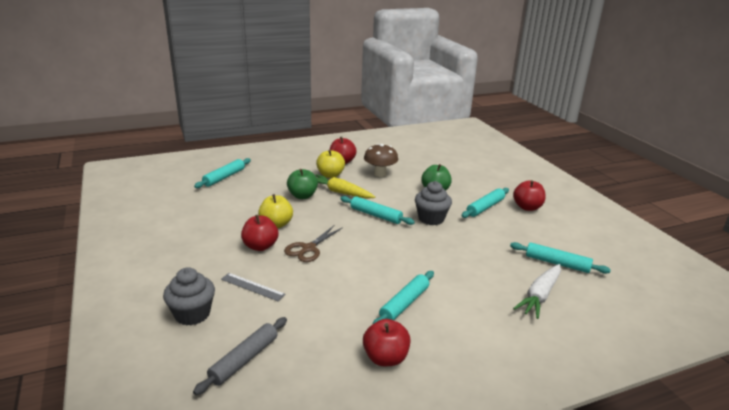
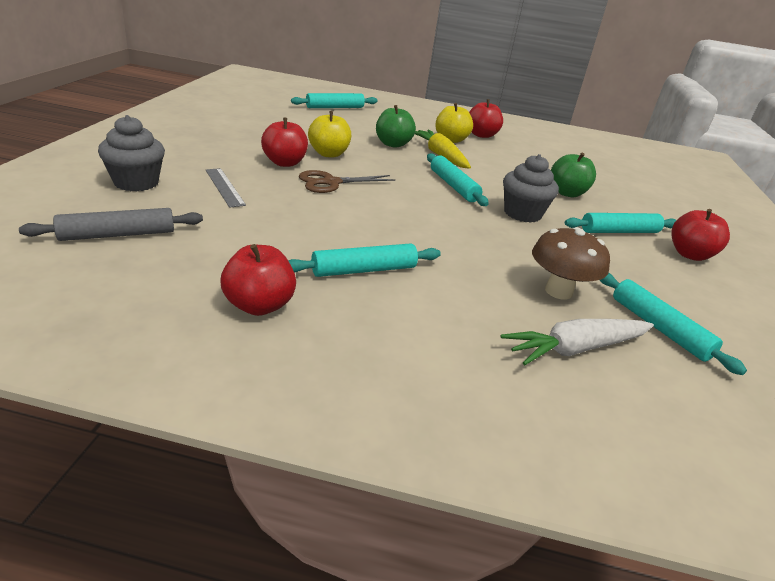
camera: 30 degrees right, 5 degrees up
brown mushroom [364,144,398,177] -> brown mushroom moved to [532,227,610,300]

